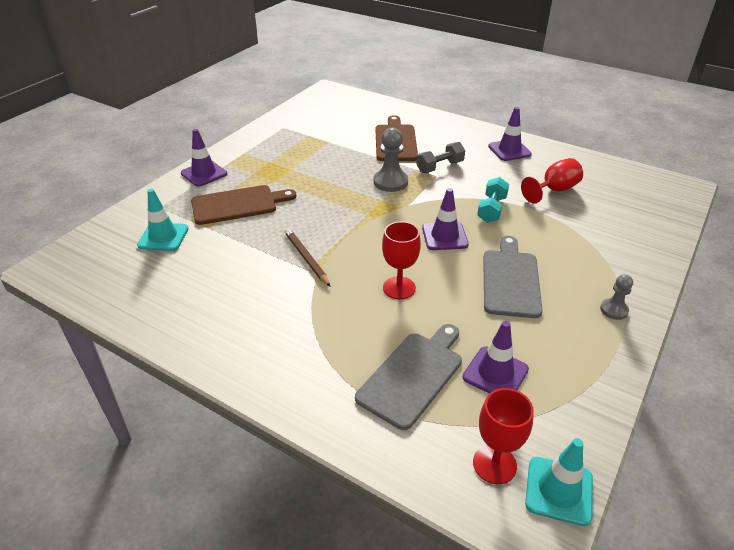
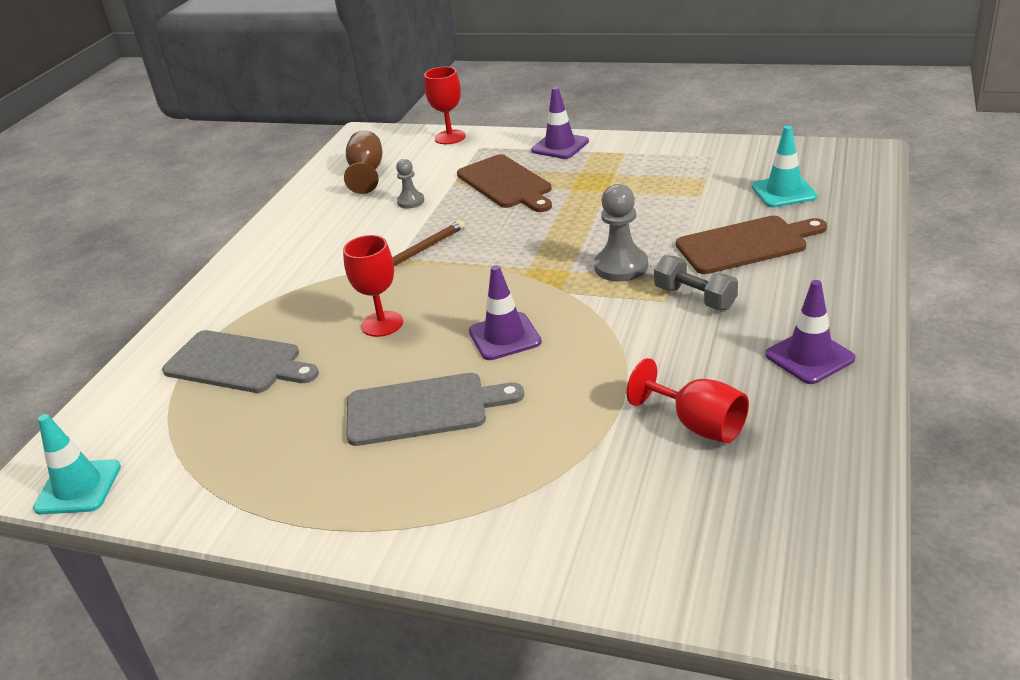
camera: 80 degrees right, 5 degrees down
turquoise traffic cone [137,189,189,251] -> turquoise traffic cone moved to [752,126,817,208]
purple traffic cone [463,321,529,394] -> none
red goblet [473,388,534,484] -> red goblet moved to [424,67,466,144]
turquoise dumbbell [477,177,509,223] -> none
grey pawn [600,274,633,320] -> grey pawn moved to [396,159,424,208]
none -> brown goblet [344,130,382,194]

